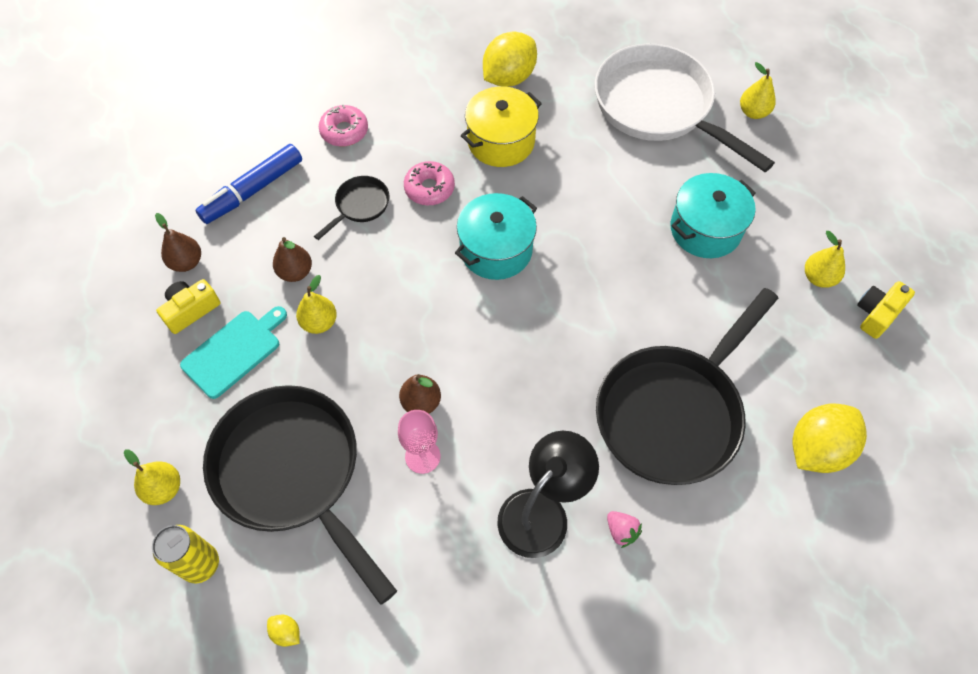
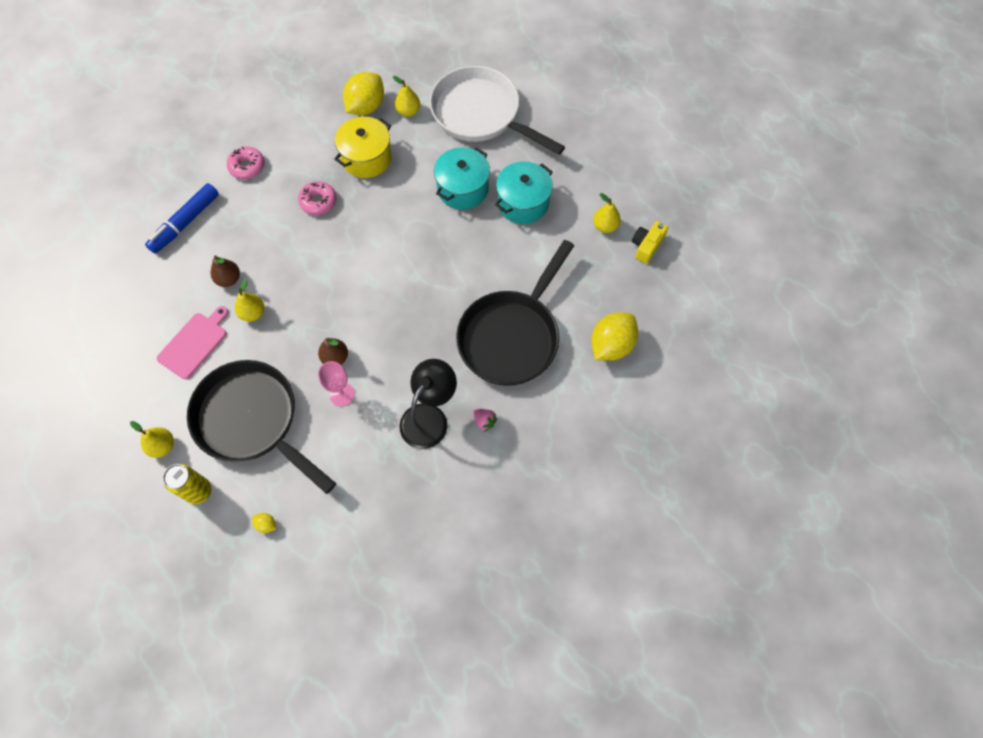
camera: 10 degrees left, 5 degrees up
brown pear [155,213,201,272] -> none
yellow camera [156,279,220,334] -> none
turquoise cutting board [180,306,287,399] -> pink cutting board [157,306,228,379]
black pan [314,176,390,240] -> none
turquoise pot [455,193,537,280] -> turquoise pot moved to [434,147,490,210]
yellow pear [740,62,776,119] -> yellow pear moved to [393,76,420,117]

